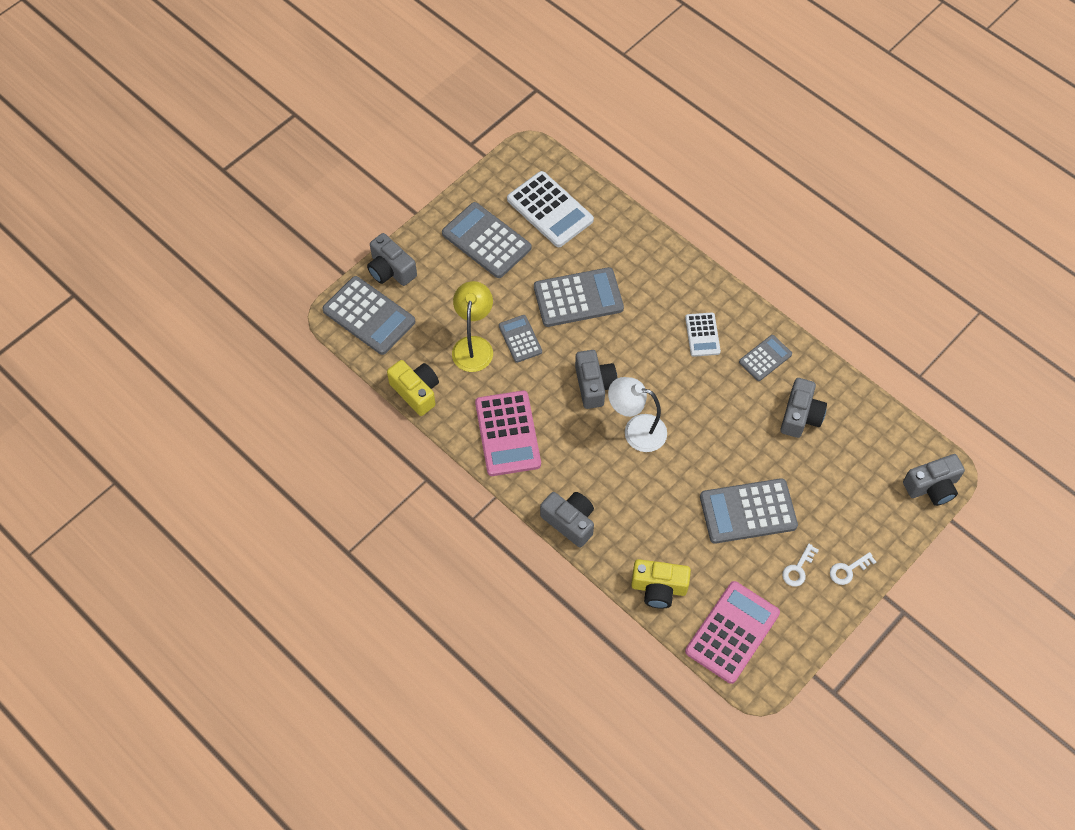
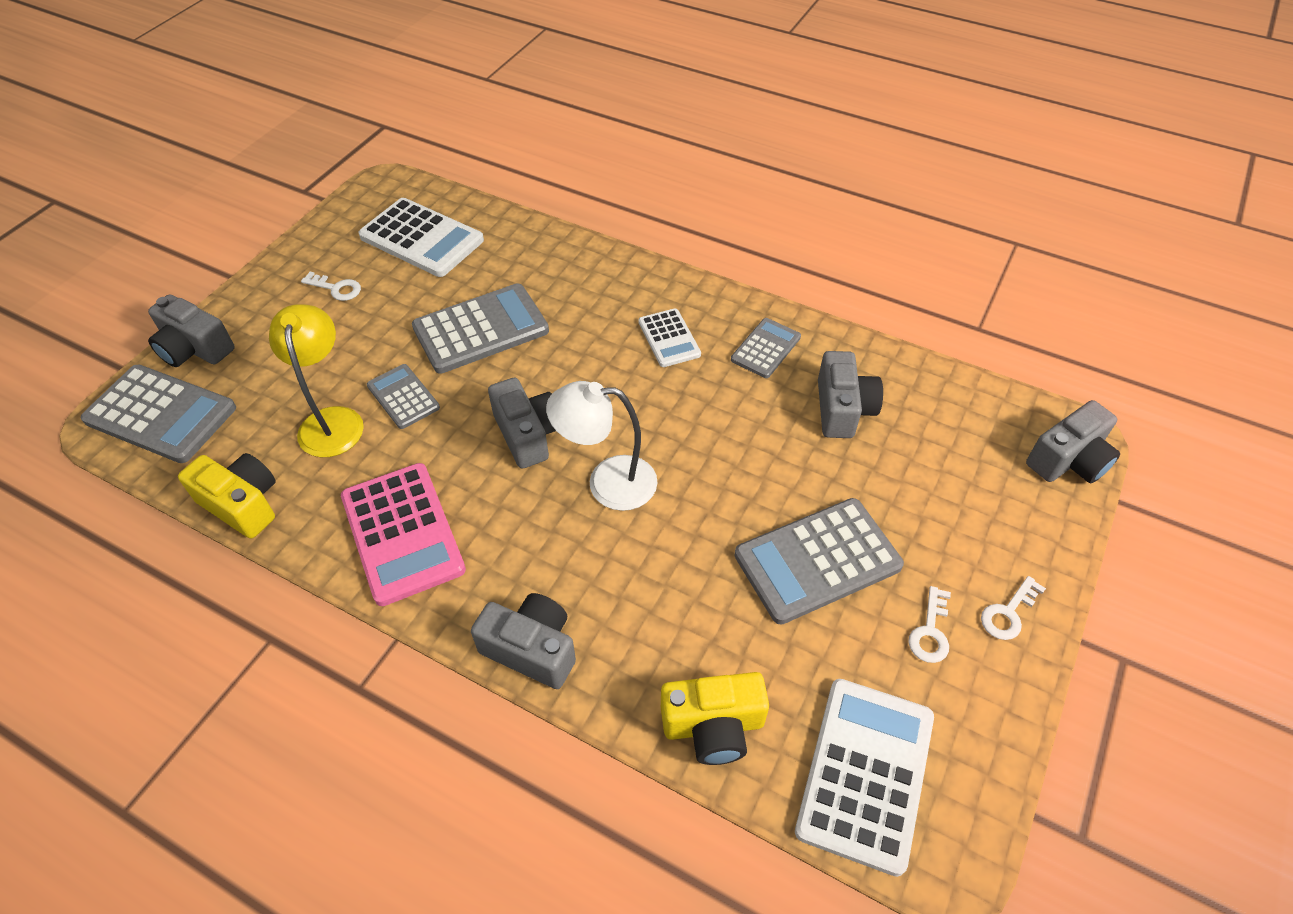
camera: 15 degrees left, 10 degrees down
grey calculator [442,202,531,278] -> white key [301,272,361,301]
pink calculator [685,581,780,684] -> white calculator [795,679,934,877]

